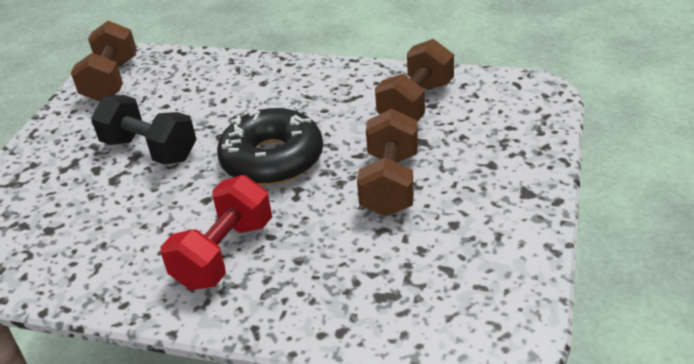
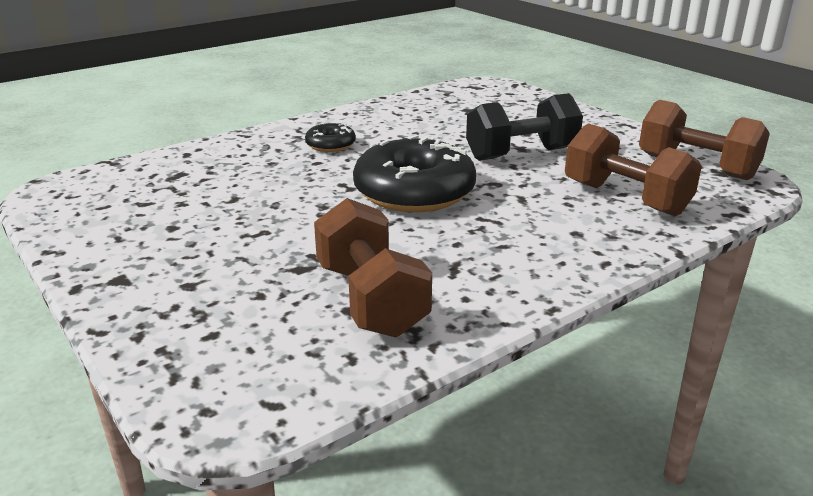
camera: 125 degrees right, 10 degrees down
red dumbbell [160,175,272,290] -> black donut [305,122,356,152]
brown dumbbell [357,109,418,216] -> brown dumbbell moved to [565,123,702,216]

